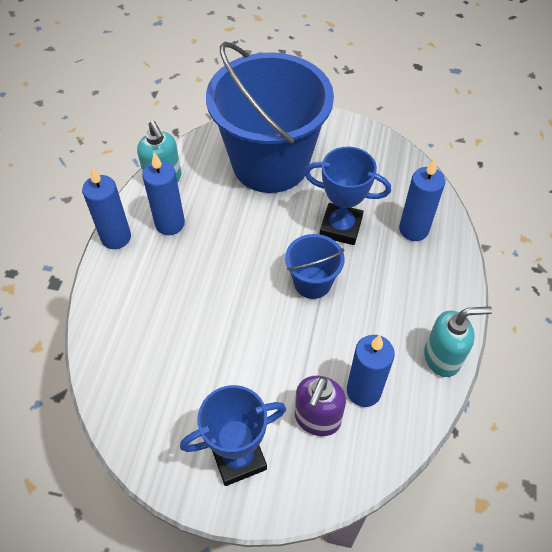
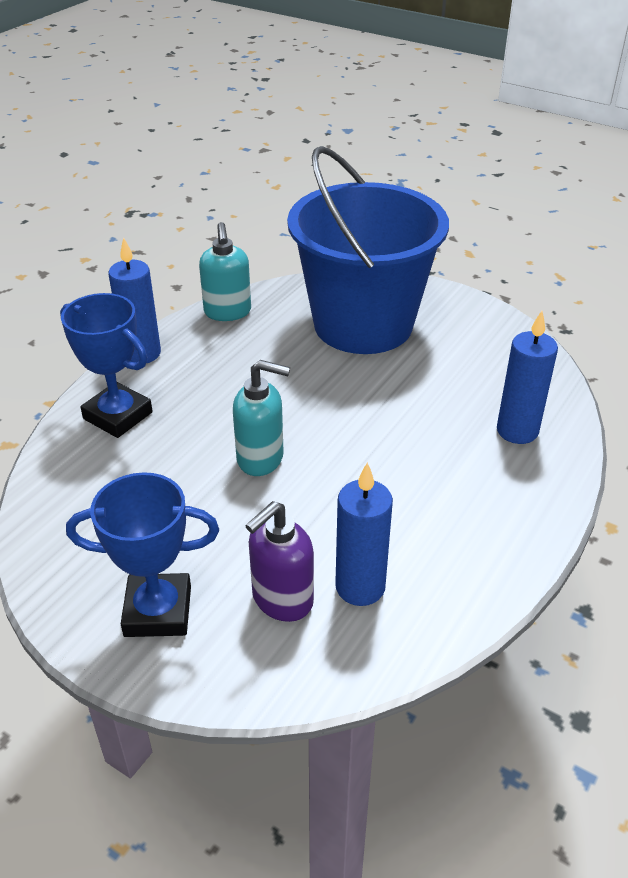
camera: 20 degrees right, 15 degrees down
blue candle [142,152,185,235] -> none
blue bucket [285,234,345,299] -> none
blue trophy [304,147,391,245] -> blue trophy moved to [60,293,153,438]
turquoise soap dispenser [424,306,492,377] -> turquoise soap dispenser moved to [233,360,290,476]

